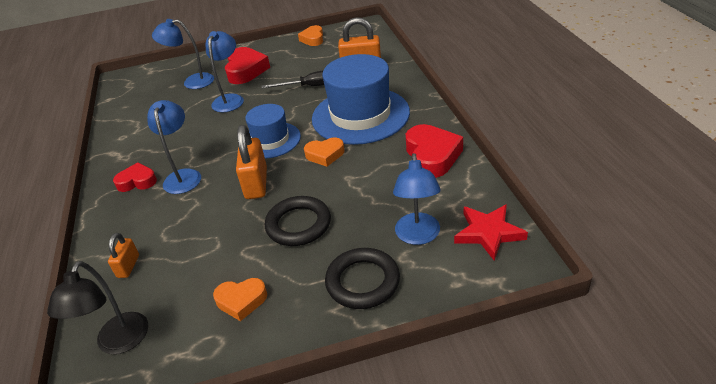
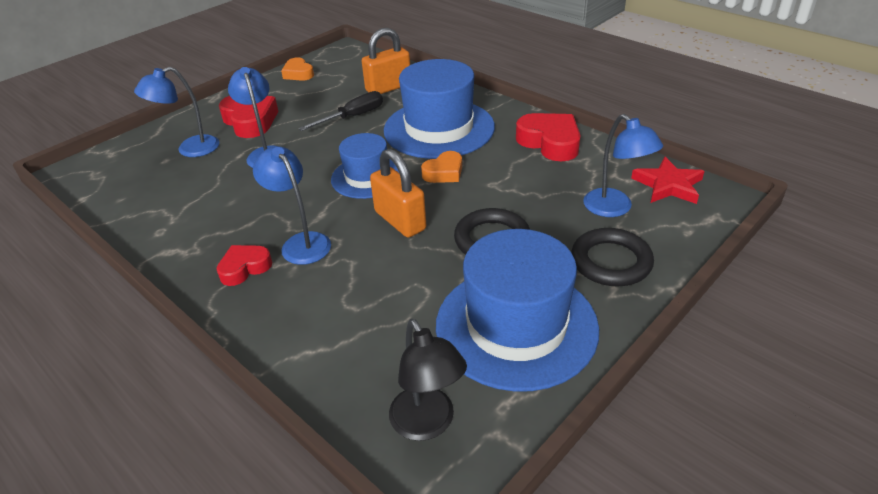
camera: 35 degrees left, 0 degrees up
orange padlock [108,233,139,278] -> none
orange heart [213,278,267,321] -> blue hat [436,229,599,392]

